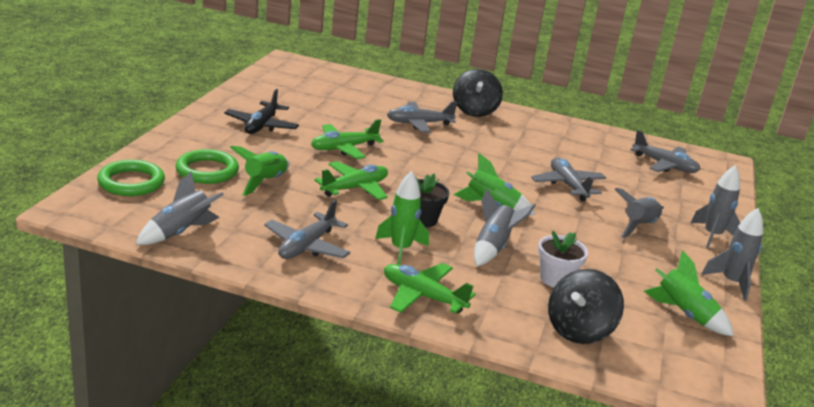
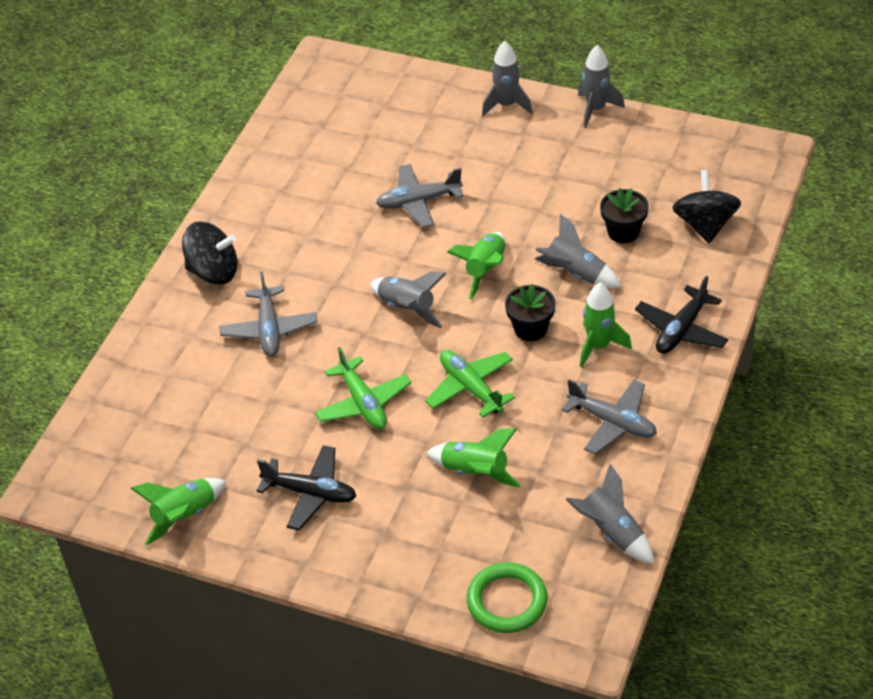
camera: 80 degrees left, 20 degrees up
green ring [176,149,239,184] -> none
green plane [384,263,475,314] -> black plane [635,275,728,354]
white flower pot [538,231,588,288] -> black flower pot [600,188,649,243]
black spinning top [548,269,624,344] -> black spinning top turned 135 degrees counterclockwise [672,170,741,243]
grey rocket [615,188,664,238] -> grey rocket moved to [370,271,446,328]
grey plane [630,130,700,173] -> none
green rocket [644,250,734,336] -> green rocket moved to [130,478,226,545]

